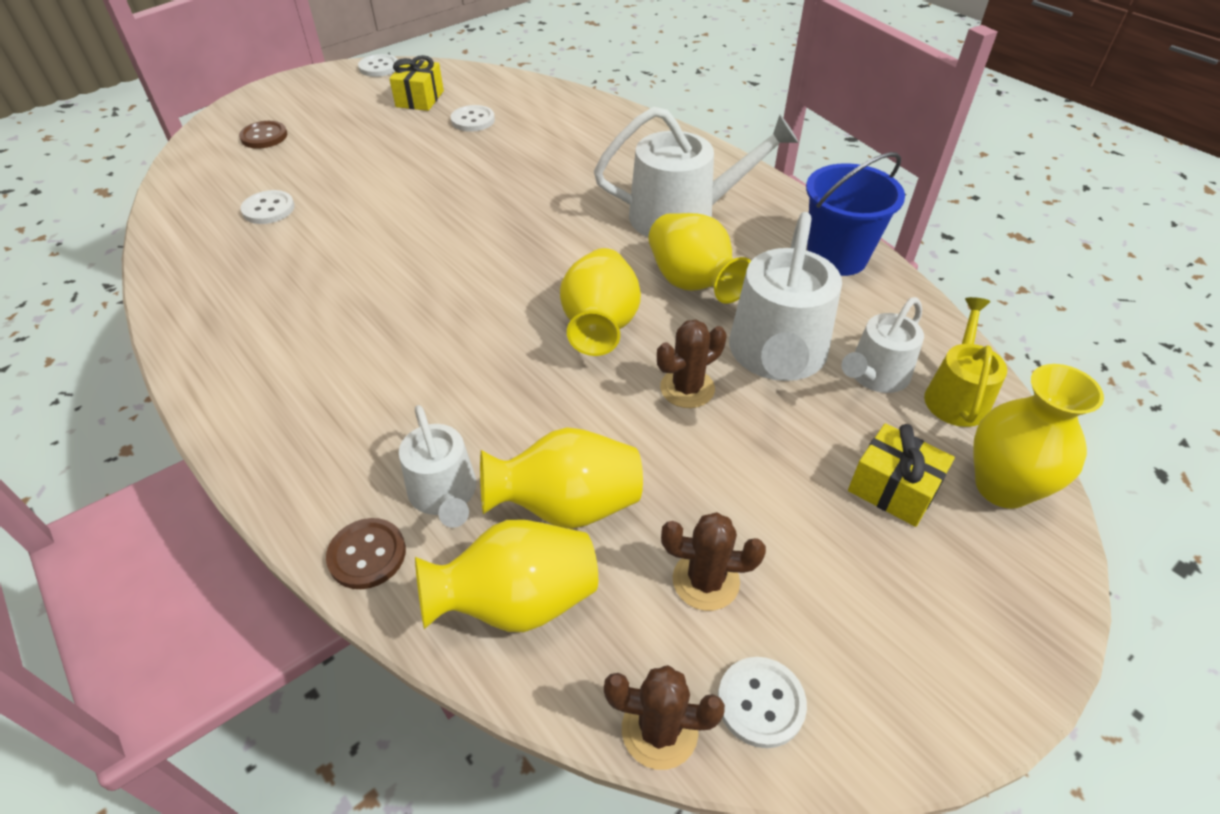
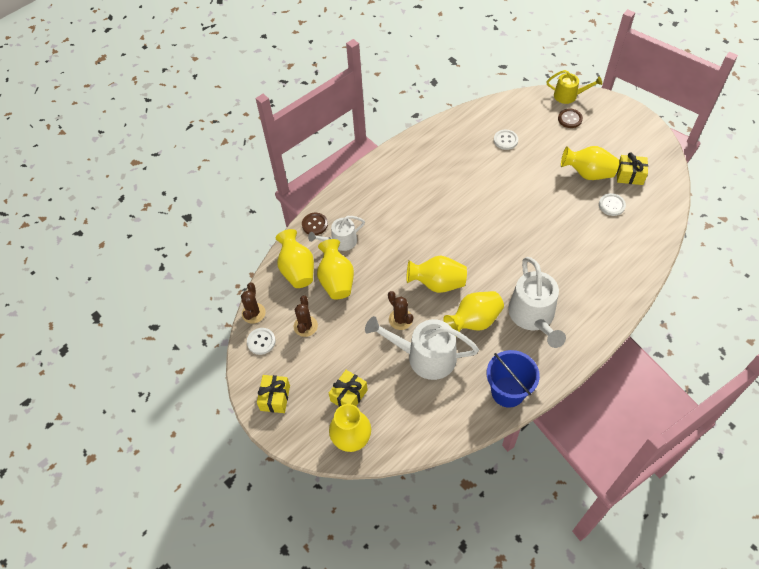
camera: 90 degrees right, 10 degrees up
white button [358,54,398,77] -> none
white watering can [842,297,924,393] -> none
yellow watering can [924,297,1007,427] -> yellow watering can moved to [546,70,602,104]
none -> yellow gift [257,375,290,413]
none -> yellow vase [561,146,619,180]

